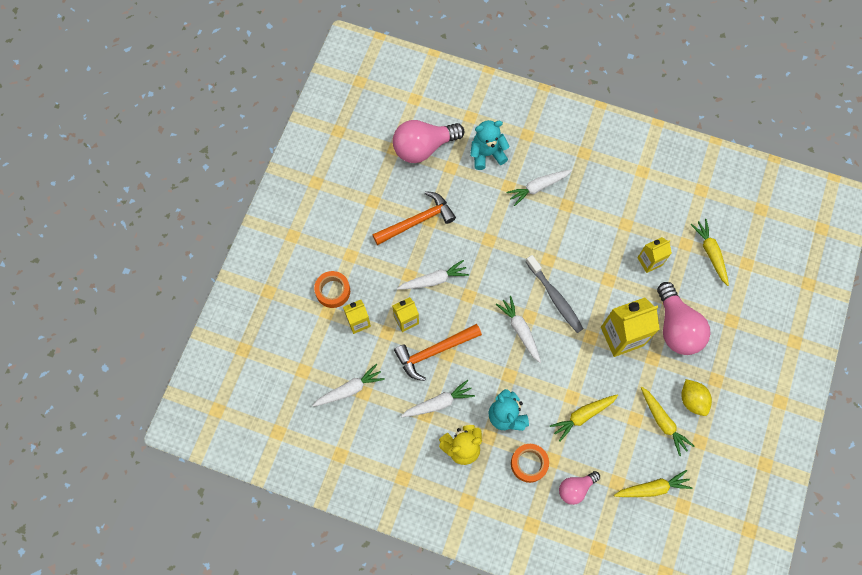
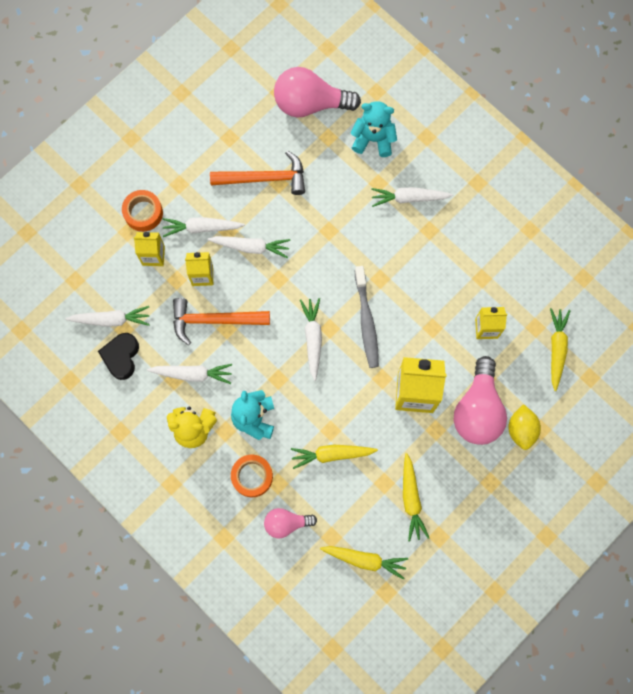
camera: 25 degrees right, 5 degrees up
yellow lemon [681,379,712,416] -> yellow lemon moved to [508,404,541,450]
none -> black heart [98,333,139,380]
none -> white carrot [162,217,245,237]

